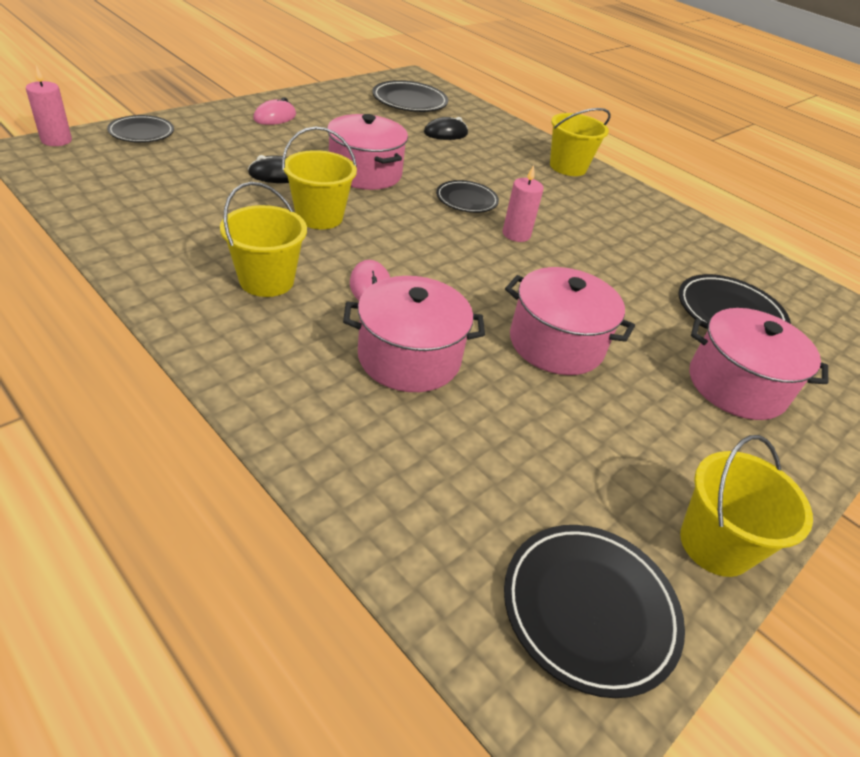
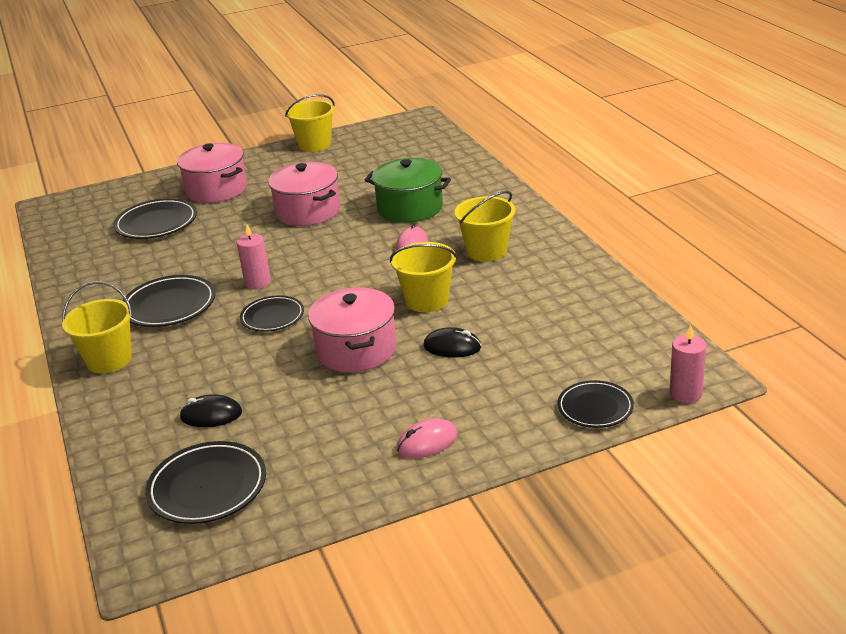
camera: 150 degrees left, 10 degrees down
pink pot [343,276,485,392] -> green pot [365,158,451,223]
black plate [504,525,685,698] -> black plate moved to [123,275,215,327]

